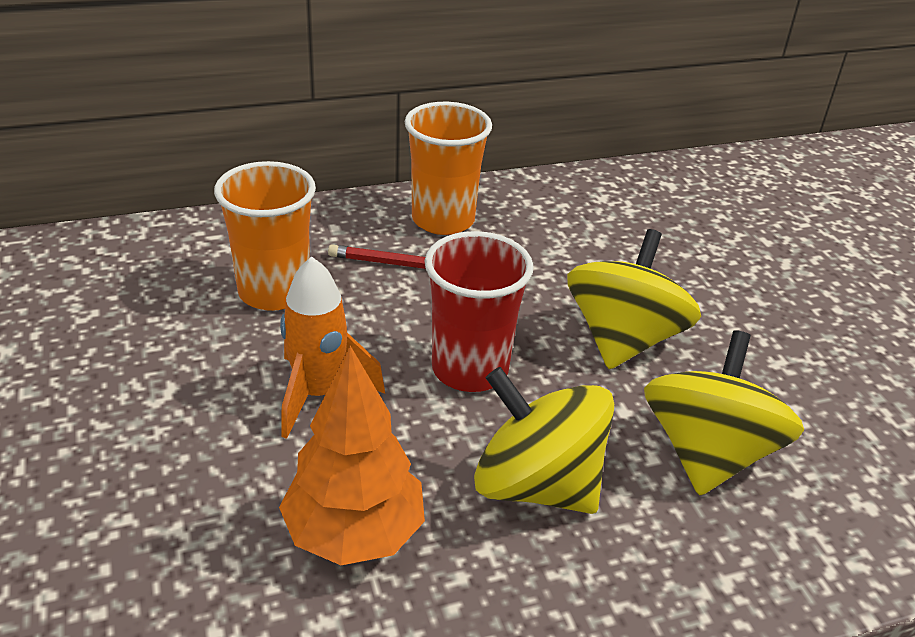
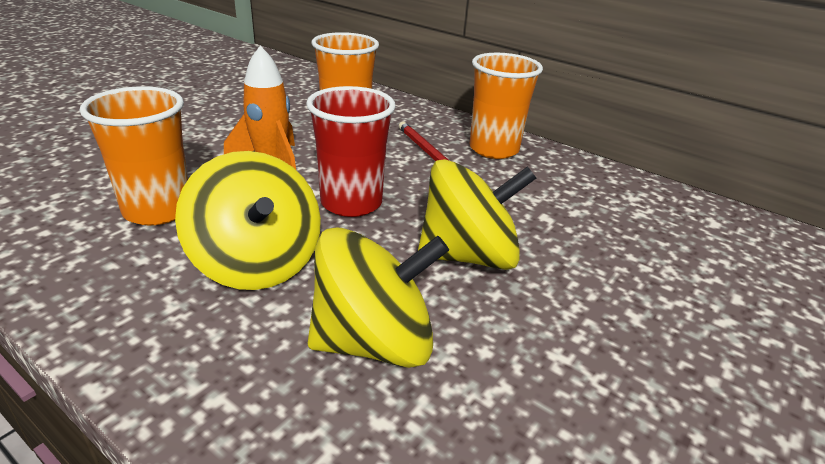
camera: 55 degrees right, 5 degrees down
orange tree [279,346,425,565] -> orange cup [79,86,188,225]
yellow spinning top [474,367,614,514] -> yellow spinning top turned 150 degrees clockwise [175,151,321,290]

